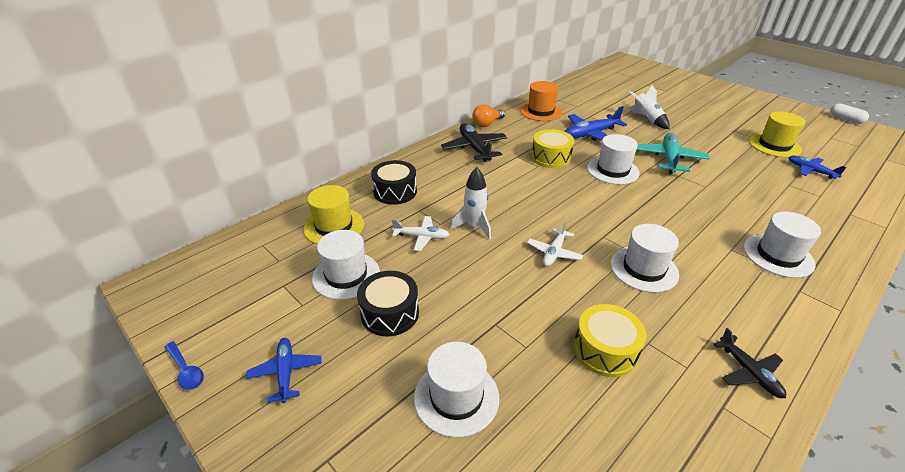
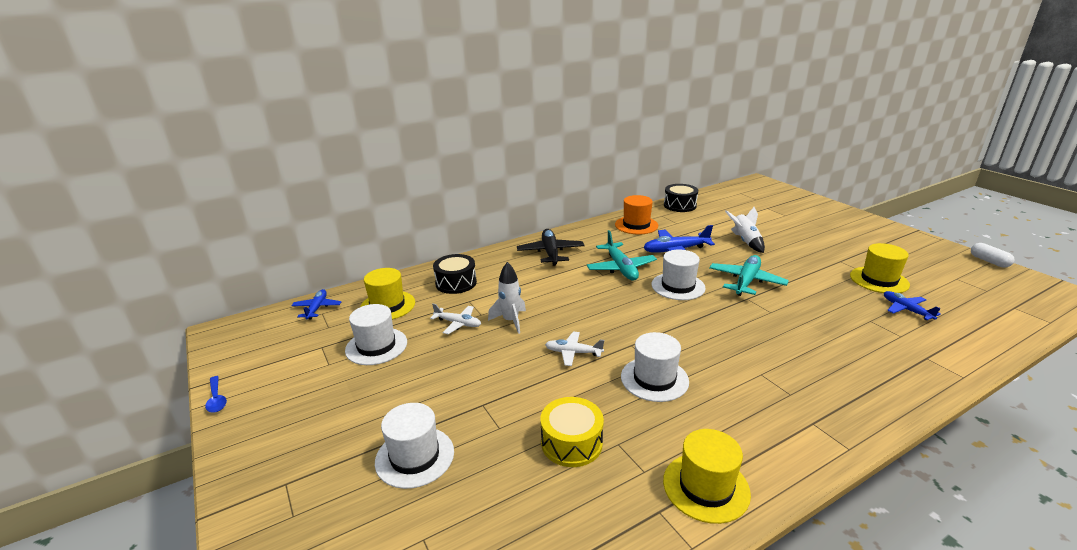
camera: 15 degrees right, 10 degrees down
blue plane [246,338,322,403] -> blue plane moved to [291,289,341,319]
black drum [357,271,419,337] -> black drum moved to [664,184,698,212]
orange light bulb [472,104,505,127] -> none
white plane [527,221,583,266] -> white plane turned 60 degrees clockwise [545,331,604,366]
yellow drum [531,129,574,168] -> turquoise plane [587,230,657,280]
black plane [713,328,786,398] -> yellow hat [663,429,751,524]
white hat [743,212,821,278] -> none

